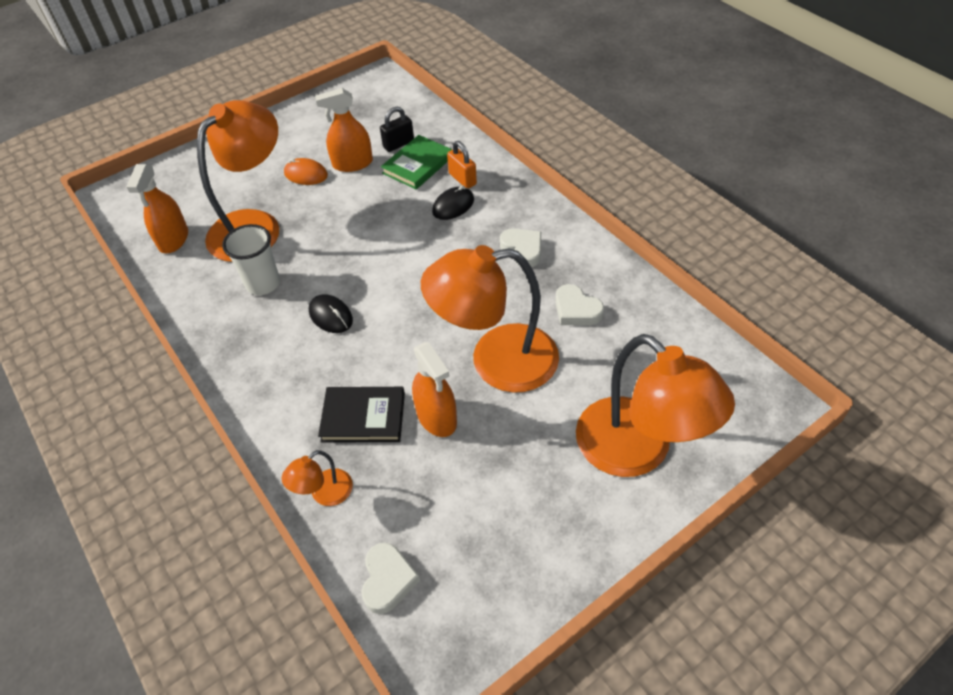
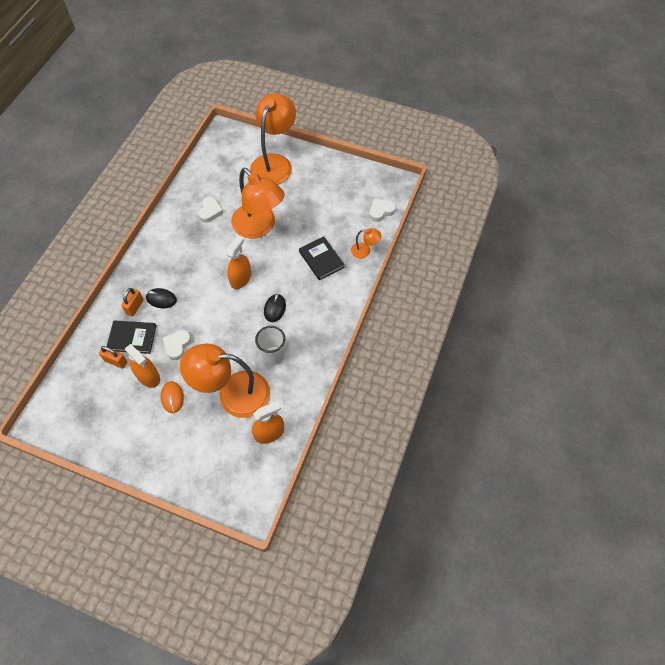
camera: 125 degrees left, 10 degrees up
black padlock [380,107,414,152] -> orange padlock [99,346,127,369]
green book [381,135,453,190] -> black book [107,320,157,354]
orange spray bottle [412,342,457,437] -> orange spray bottle moved to [226,235,251,289]
white heart [500,228,541,267] -> white heart moved to [163,330,191,360]

